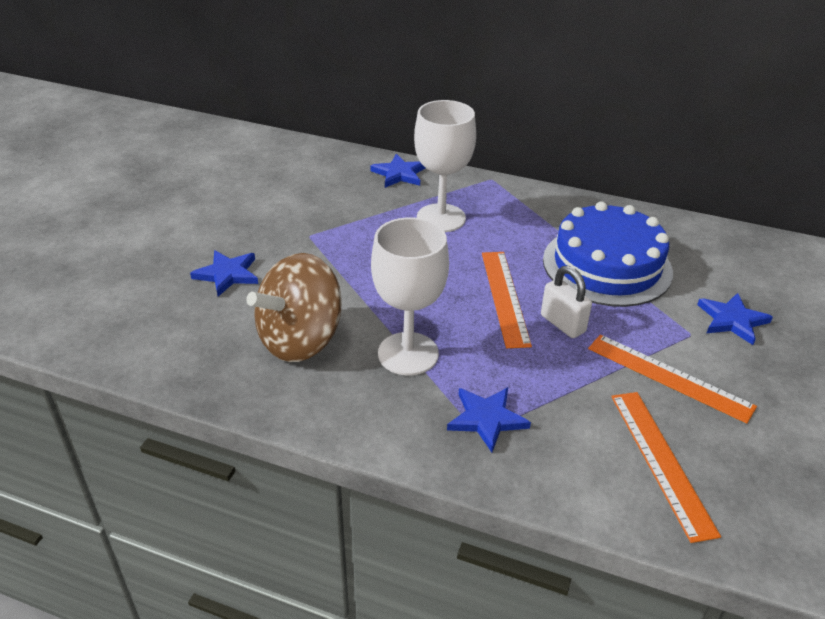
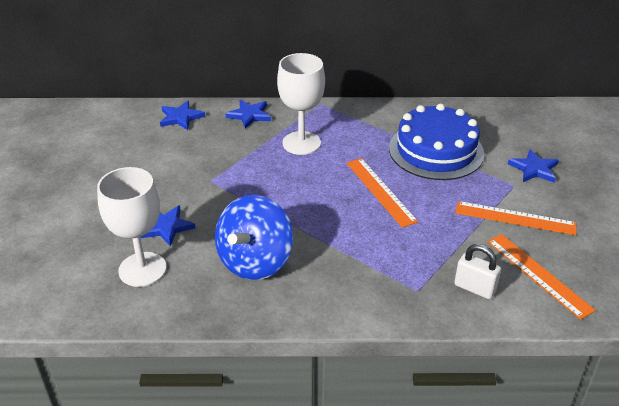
camera: 20 degrees left, 0 degrees up
brown spinning top [246,253,342,362] -> blue spinning top [215,195,293,280]
white goblet [371,217,449,375] -> white goblet moved to [97,167,166,287]
blue star [447,387,531,452] -> blue star moved to [160,101,205,130]
white padlock [541,266,592,338] -> white padlock moved to [454,244,501,299]

